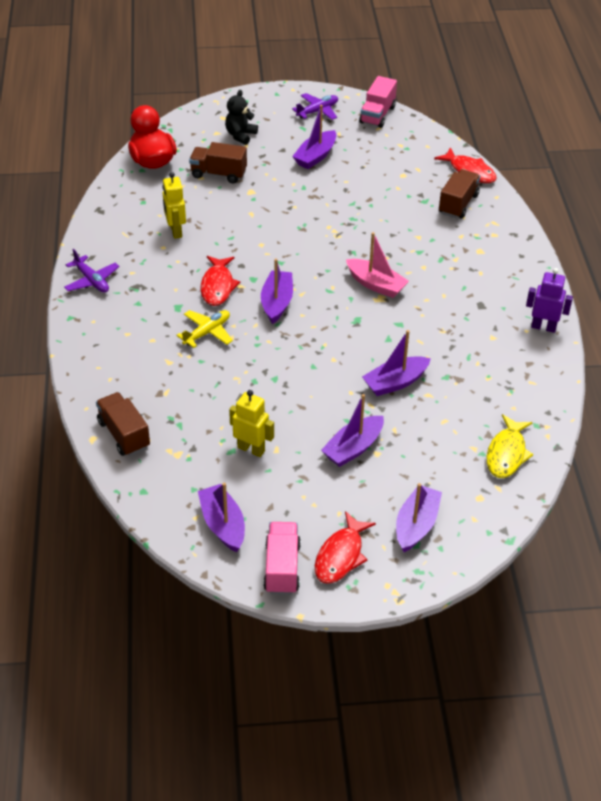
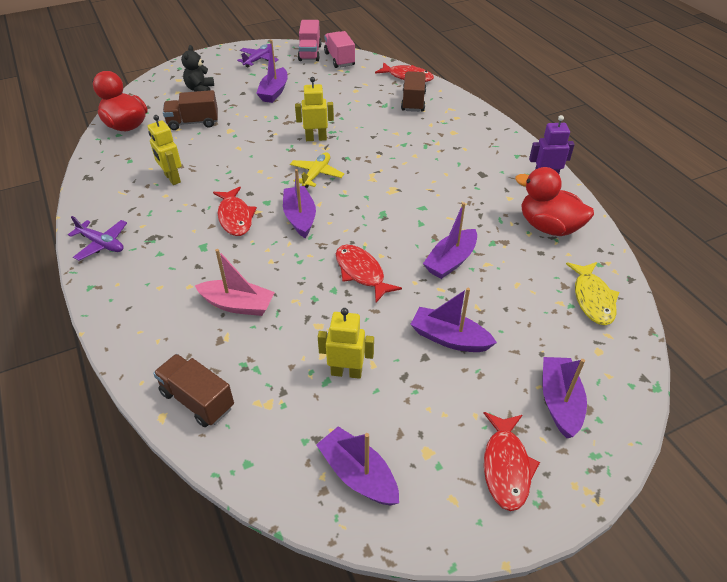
camera: 20 degrees left, 0 degrees up
yellow plane [176,310,233,348] -> yellow plane moved to [290,152,344,188]
pink truck [263,522,301,595] -> pink truck moved to [324,31,355,68]
purple boat [321,394,384,467] -> purple boat turned 90 degrees clockwise [411,288,497,352]
pink boat [346,232,409,298] -> pink boat moved to [195,249,275,316]
none -> yellow robot [295,77,334,141]
none -> red fish [336,245,402,302]
none -> red duck [515,167,594,236]

